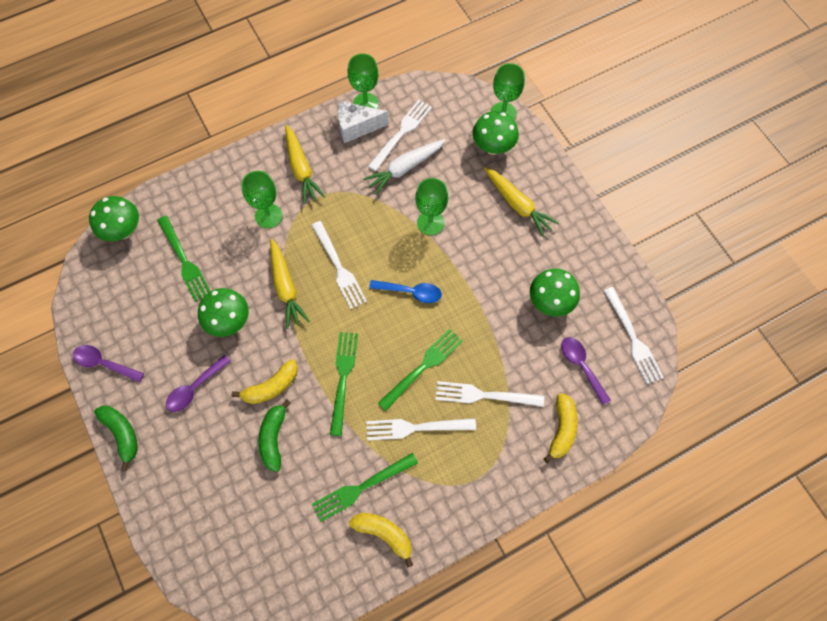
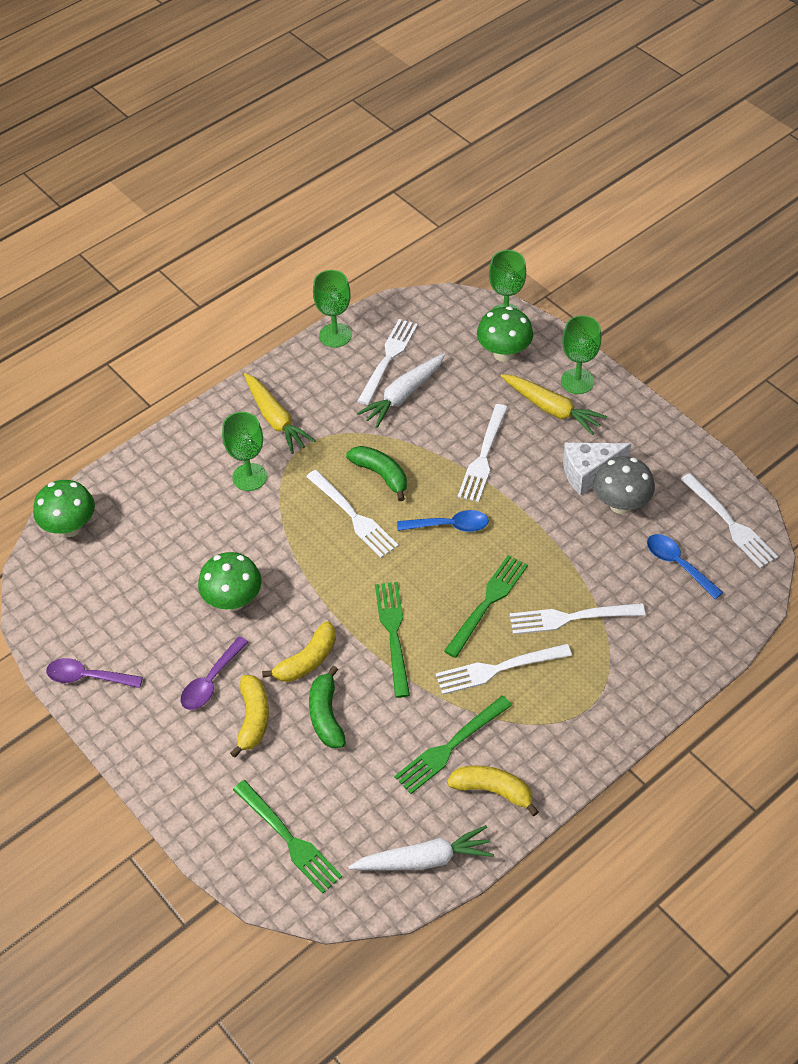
camera: 10 degrees left, 15 degrees down
green banana [94,406,138,471] -> green banana moved to [346,446,407,501]
green fork [157,216,211,302] -> green fork moved to [233,780,342,894]
yellow carrot [270,239,310,329] -> none
white cheese [338,101,389,143] -> white cheese moved to [563,442,631,496]
green goblet [415,178,448,235] -> green goblet moved to [561,315,601,394]
green mushroom [530,268,580,317] -> grey mushroom [593,456,655,514]
yellow banana [543,393,578,463] -> yellow banana moved to [230,675,269,758]
purple spoon [561,337,611,405] -> blue spoon [647,534,723,599]
none -> white carrot [348,825,494,870]
none -> white fork [458,404,508,502]

